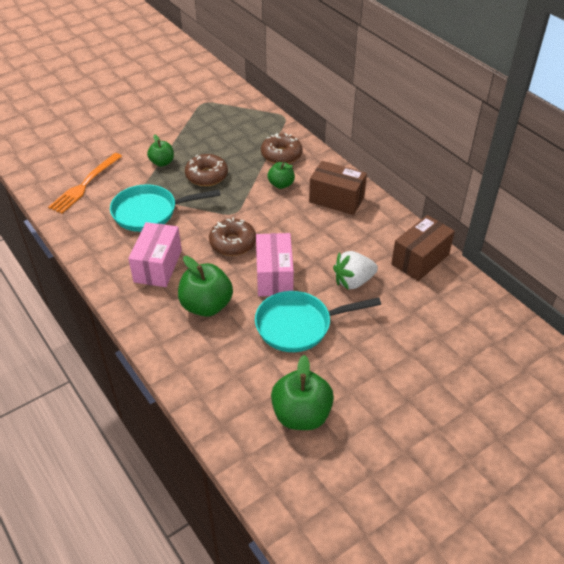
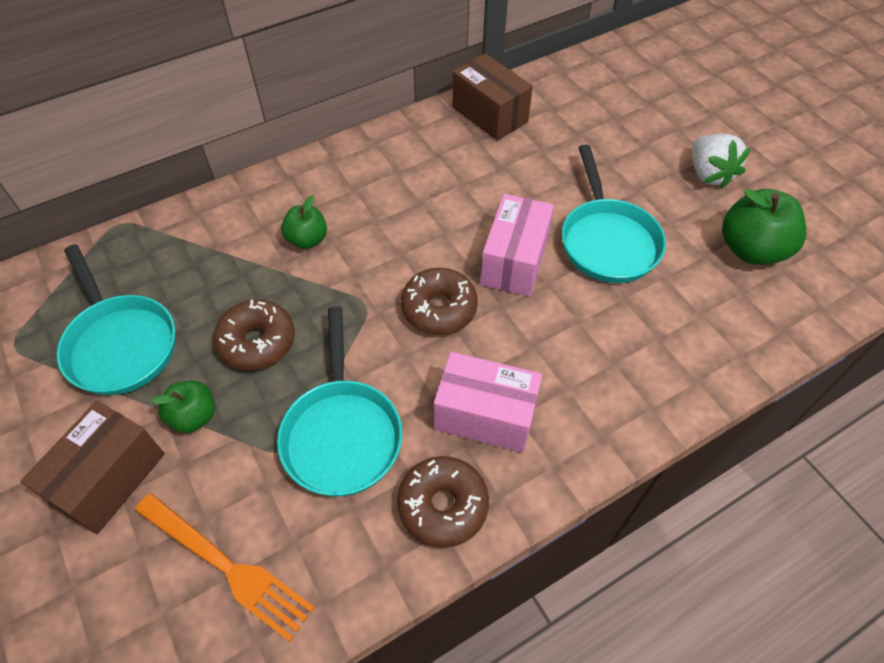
camera: 85 degrees left, 10 degrees up
green apple [178,256,233,317] -> none
pink box [256,233,294,296] -> pink box turned 75 degrees counterclockwise [480,194,554,297]
brown donut [261,133,302,164] -> brown donut moved to [397,456,489,548]
brown box [309,161,367,215] -> brown box moved to [21,401,165,534]
white strawberry [333,251,378,290] -> white strawberry moved to [693,134,751,189]
none -> turquoise pan [57,244,175,395]

